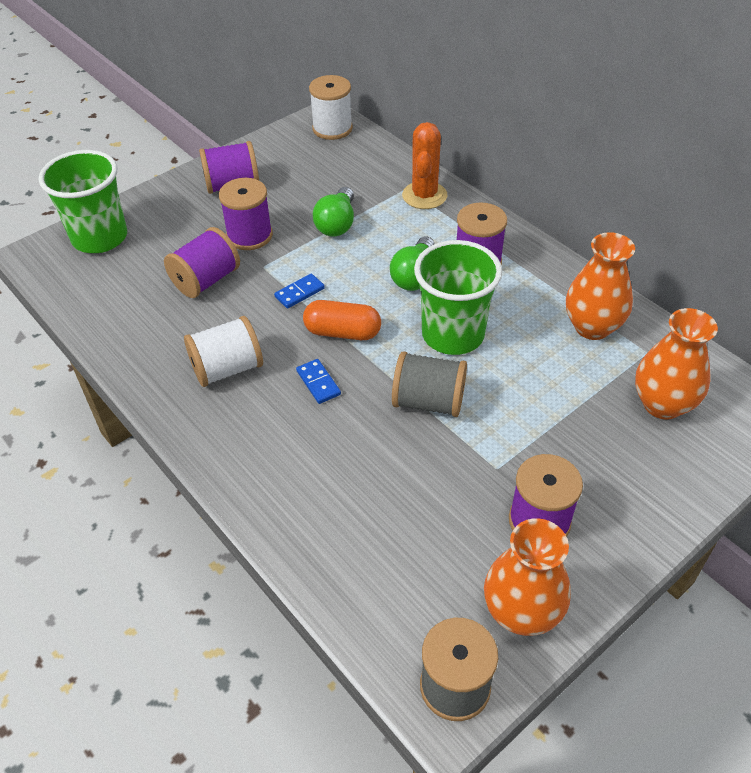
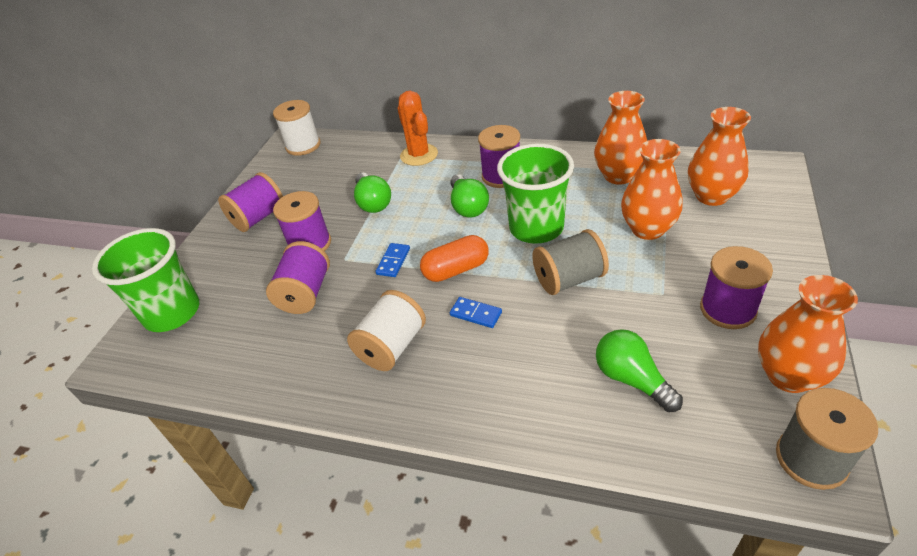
camera: 30 degrees left, 5 degrees down
none -> green light bulb [596,329,683,412]
none -> orange vase [621,139,683,240]

